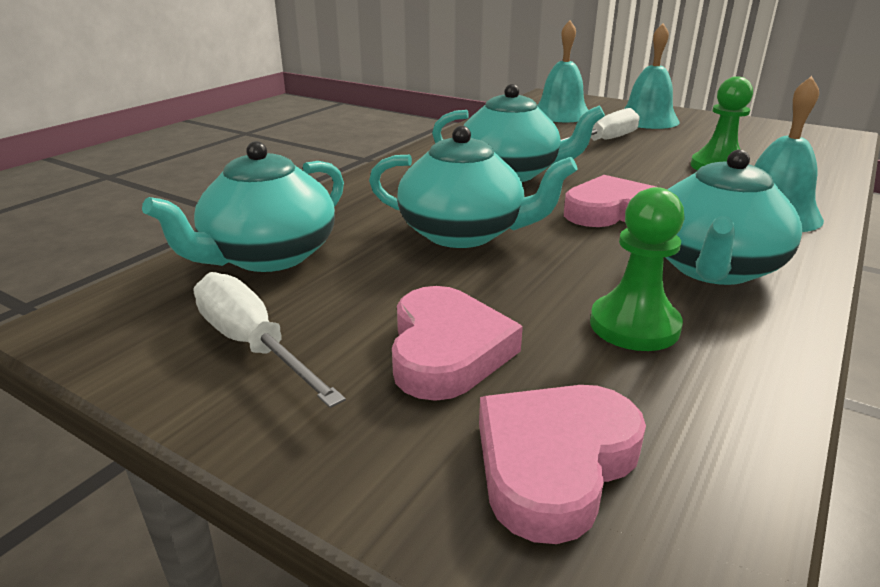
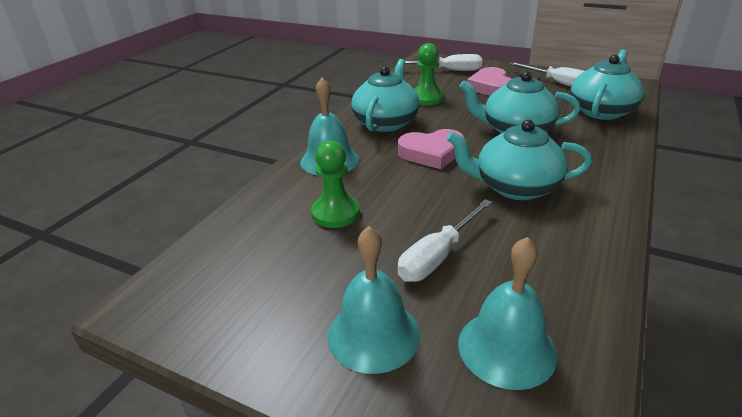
camera: 175 degrees right, 5 degrees up
pink heart [479,385,646,544] -> white screwdriver [405,54,482,71]

